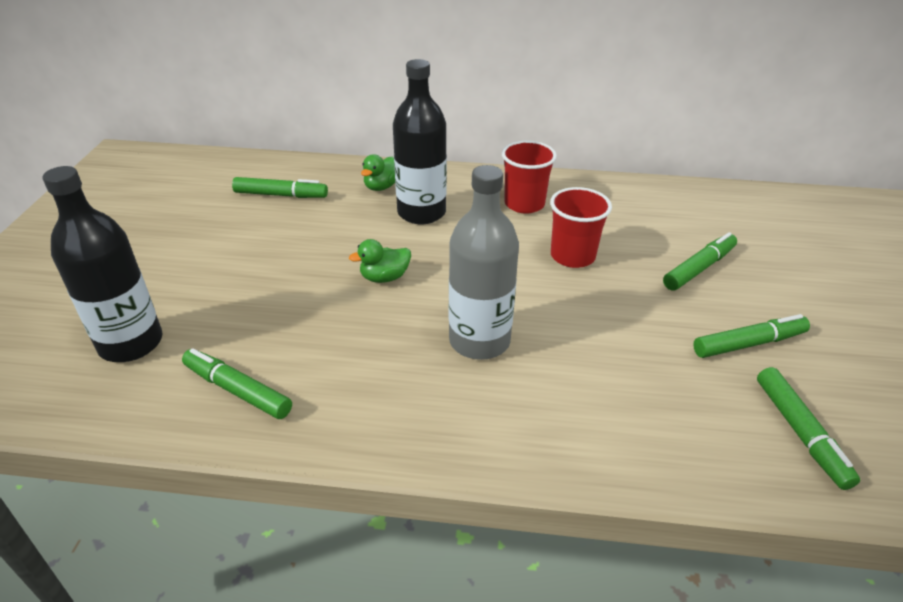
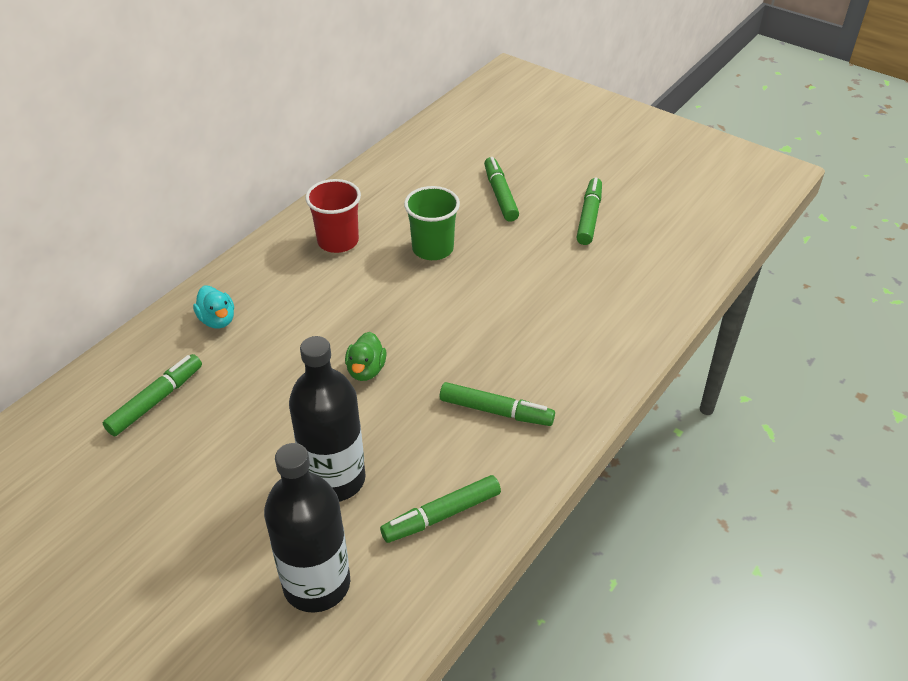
camera: 60 degrees left, 5 degrees up
green duck [361,154,395,191] -> turquoise duck [193,286,234,329]
black bottle [393,59,447,224] -> black bottle moved to [289,336,366,502]
grey bottle [449,165,519,360] -> none
red cup [550,187,612,268] -> green cup [404,186,460,260]
green marker [757,367,860,490] -> green marker moved to [440,382,555,426]

